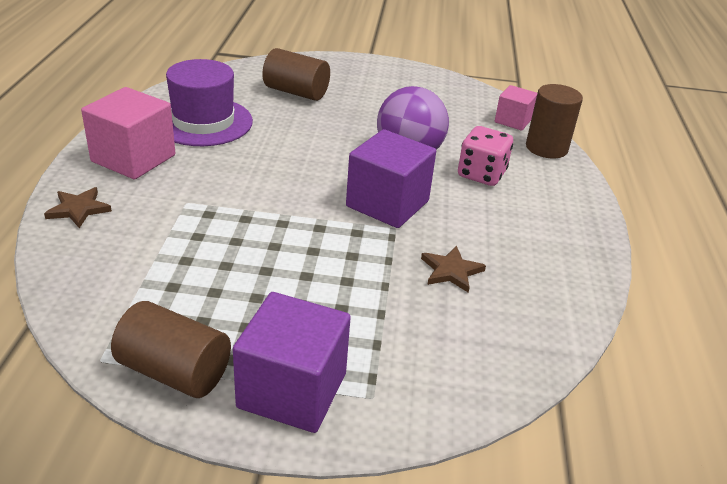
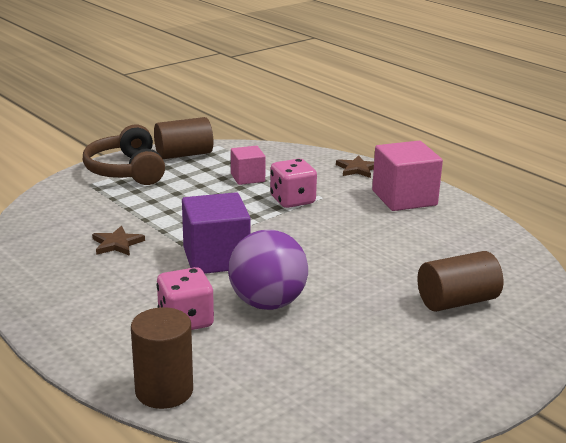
camera: 135 degrees right, 10 degrees down
purple hat [166,59,253,146] -> none
purple cube [233,292,351,433] -> brown headphones [83,124,165,185]
pink cube [495,85,537,131] -> pink cube moved to [231,146,266,185]
none -> pink dice [270,159,317,208]

